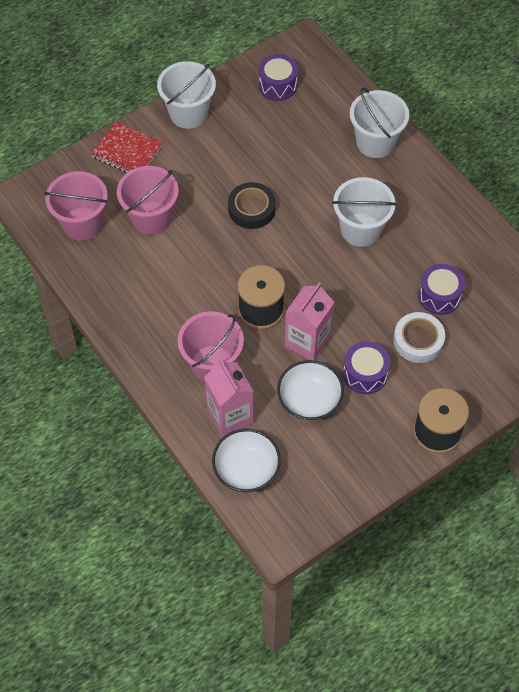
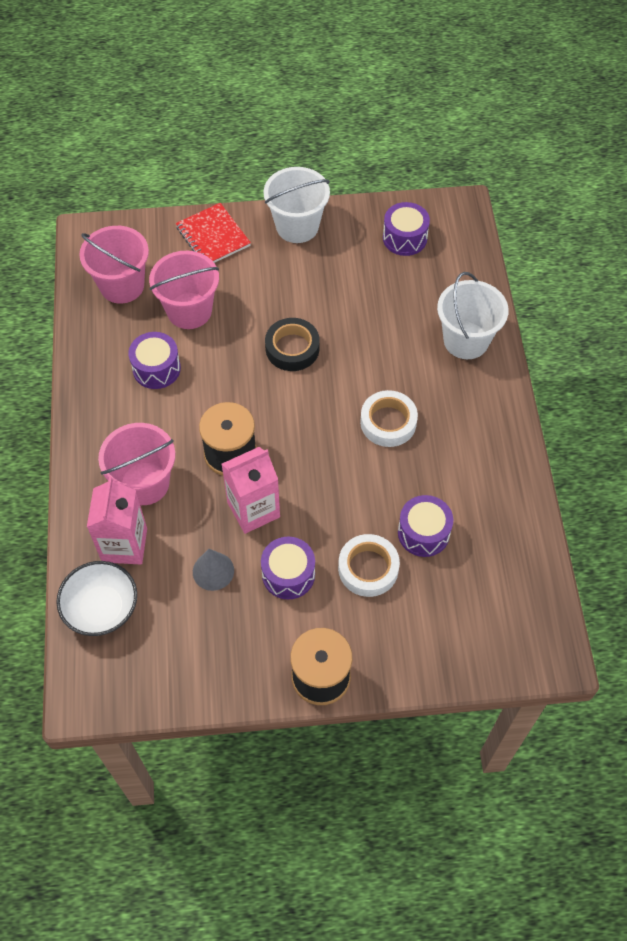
camera: 30 degrees right, 0 degrees up
white bowl [277,360,344,421] -> grey cone [193,549,234,591]
white bucket [332,177,397,247] -> white tape [360,390,418,447]
none -> purple drum [128,332,181,389]

